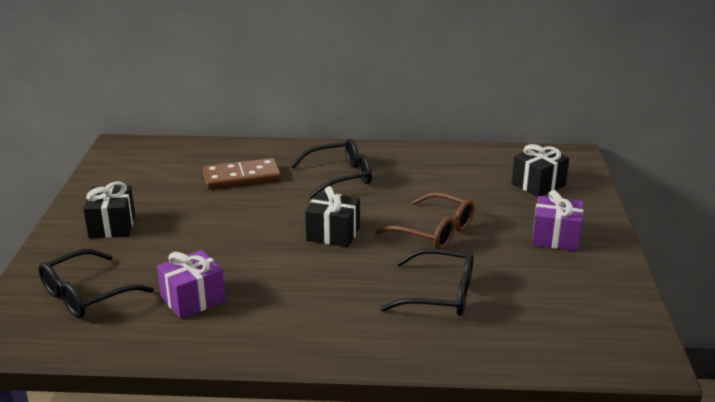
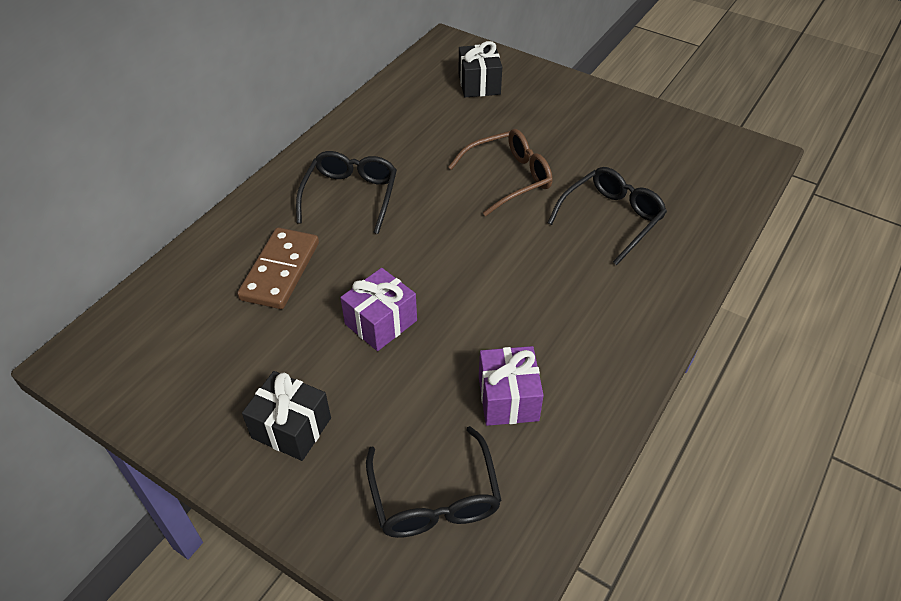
camera: 60 degrees left, 20 degrees up
black gift [305,186,360,247] -> none
purple gift [532,190,583,251] -> purple gift moved to [340,268,417,351]

